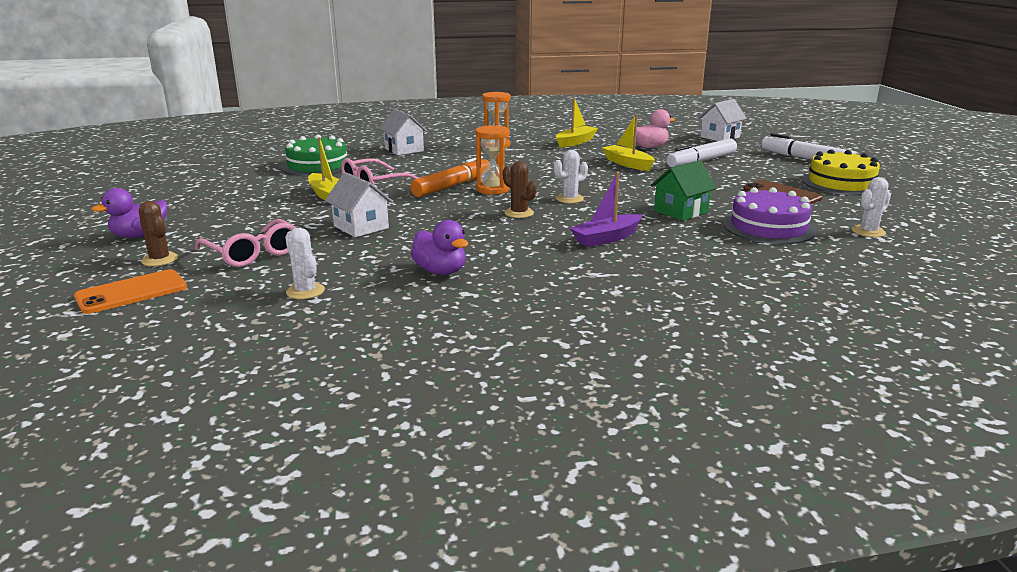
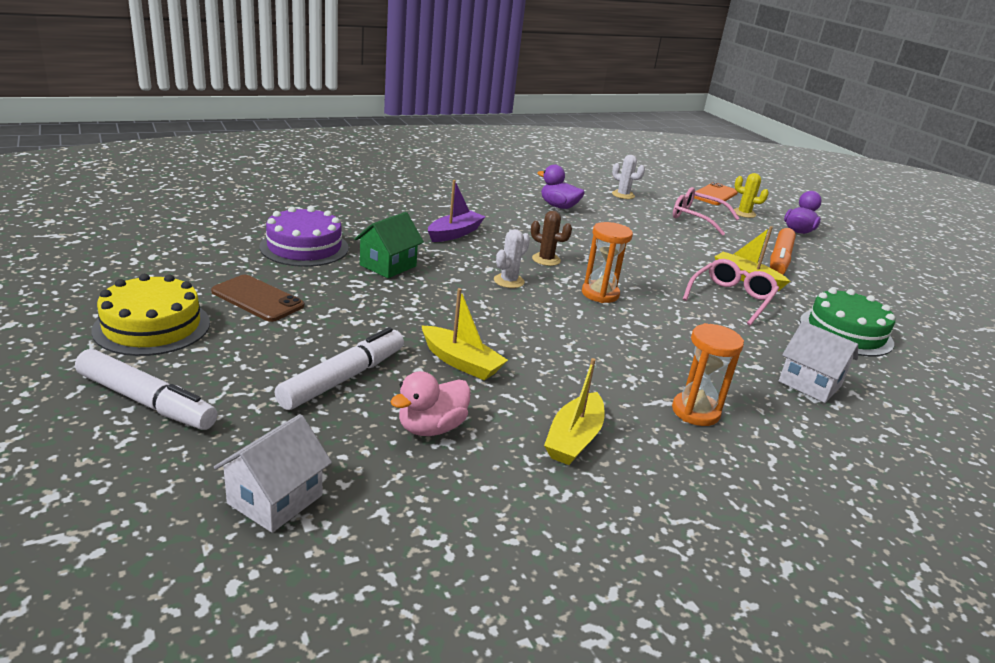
camera: 160 degrees right, 5 degrees up
brown cactus [139,201,178,266] -> yellow cactus [734,173,769,218]
white house [325,172,393,237] -> none
orange marker [410,156,490,197] -> orange marker moved to [770,228,796,275]
white cactus [852,177,891,237] -> none

